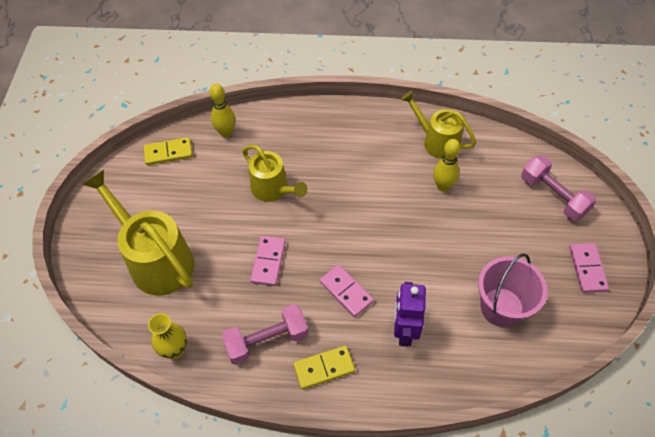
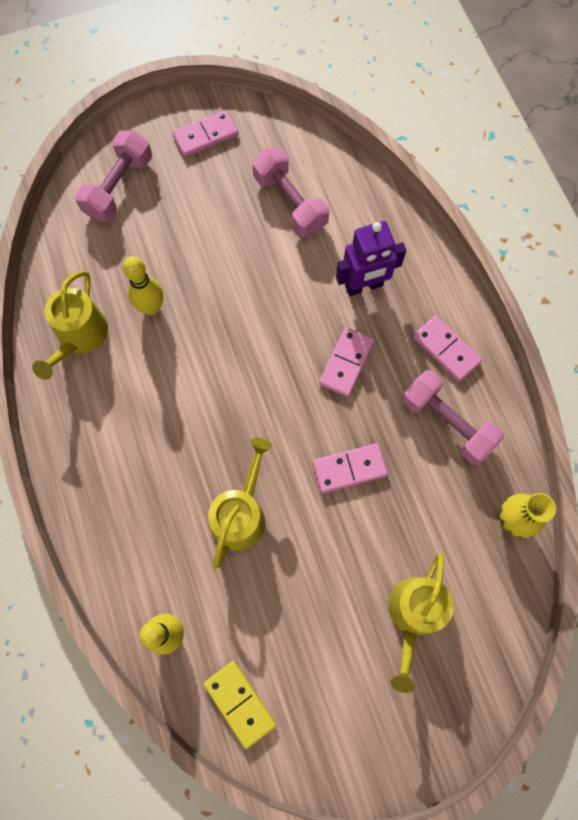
camera: 115 degrees left, 15 degrees up
yellow watering can [82,170,195,295] -> yellow watering can [388,553,454,693], size x0.63
yellow domino [293,346,355,389] -> pink domino [413,316,482,382]
pink bucket [478,253,547,327] -> pink dumbbell [252,147,329,237]

